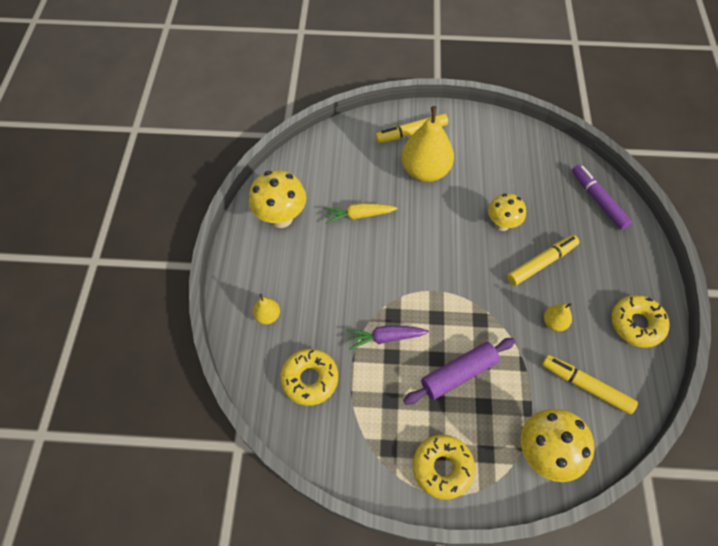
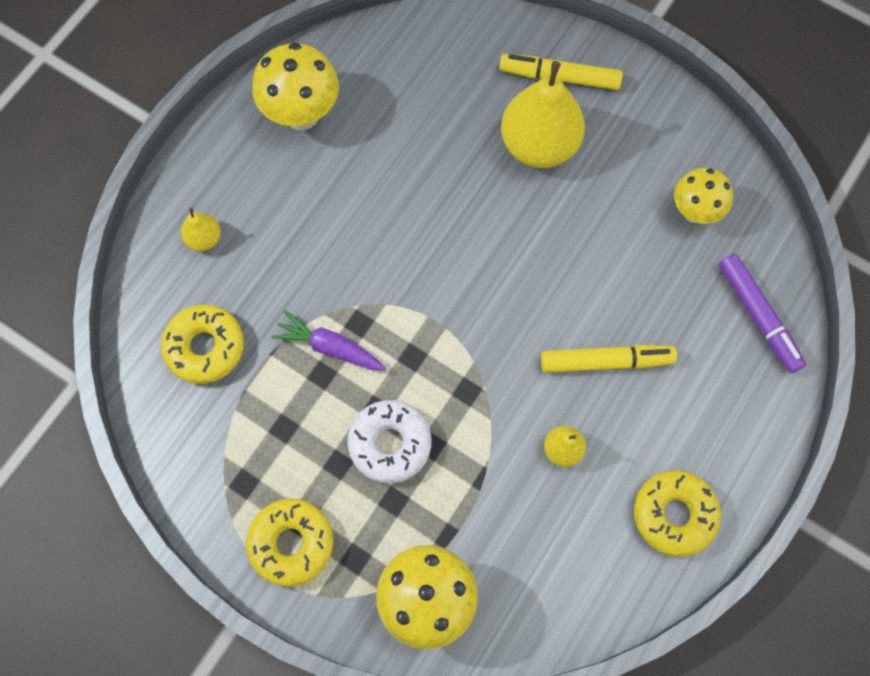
camera: 30 degrees right, 10 degrees up
yellow carrot [324,203,398,224] -> none
purple rolling pin [403,338,515,405] -> white donut [348,400,431,483]
yellow mushroom [488,193,526,231] -> yellow mushroom moved to [674,168,733,224]
yellow marker [542,355,638,415] -> none
purple marker [572,164,632,230] -> purple marker turned 150 degrees clockwise [719,254,806,373]

